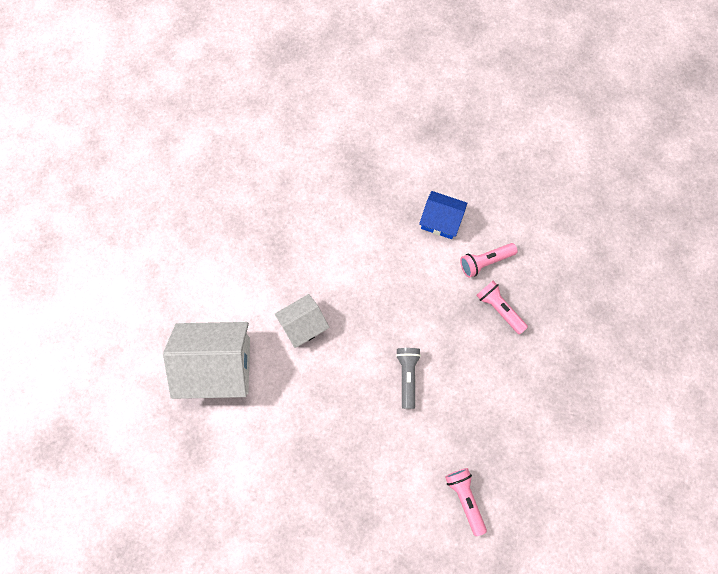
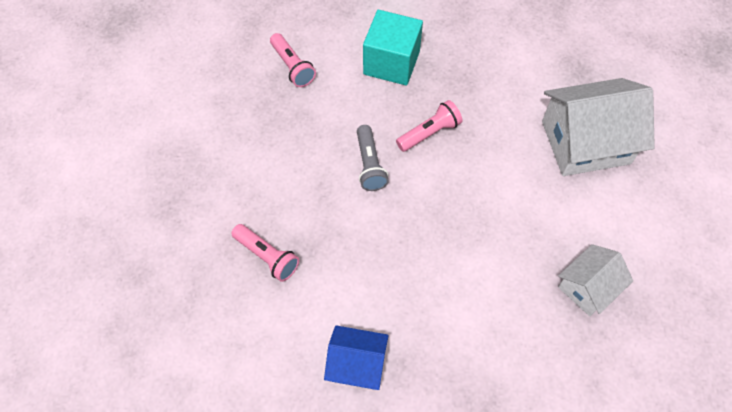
camera: 170 degrees right, 10 degrees down
white house [275,294,329,348] -> white house moved to [558,244,633,316]
pink flashlight [460,243,518,278] -> pink flashlight moved to [396,100,462,152]
none -> turquoise cube [363,10,423,86]

